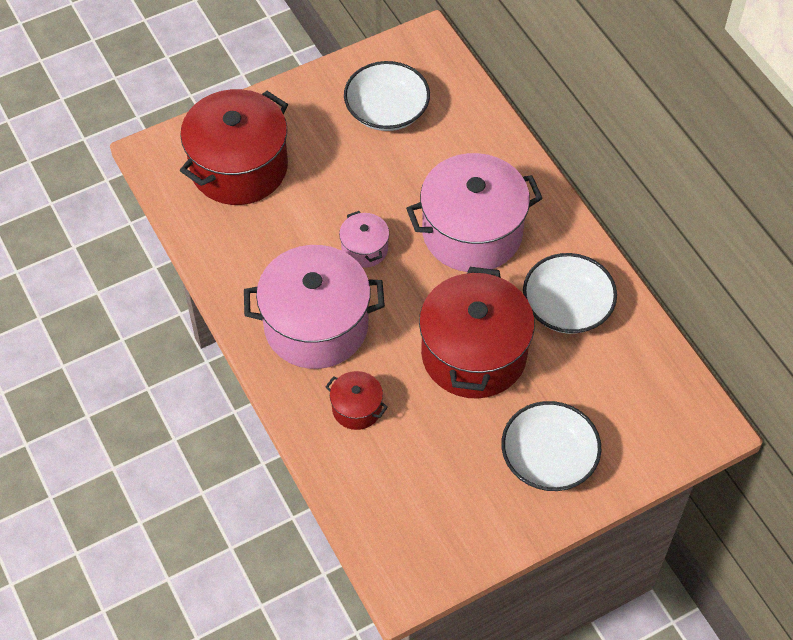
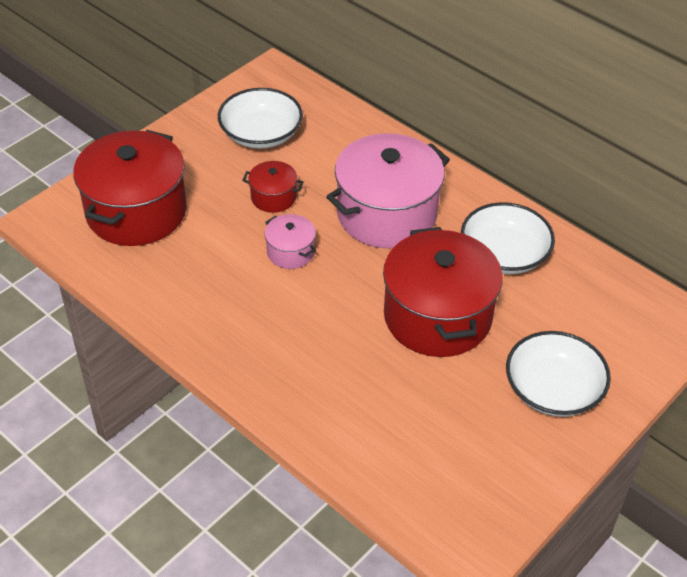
camera: 20 degrees left, 10 degrees down
pink pot [244,245,385,369] -> none
red pot [326,371,388,430] -> red pot moved to [242,161,304,213]

